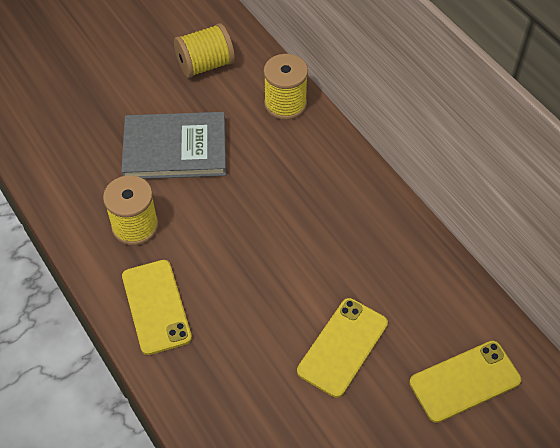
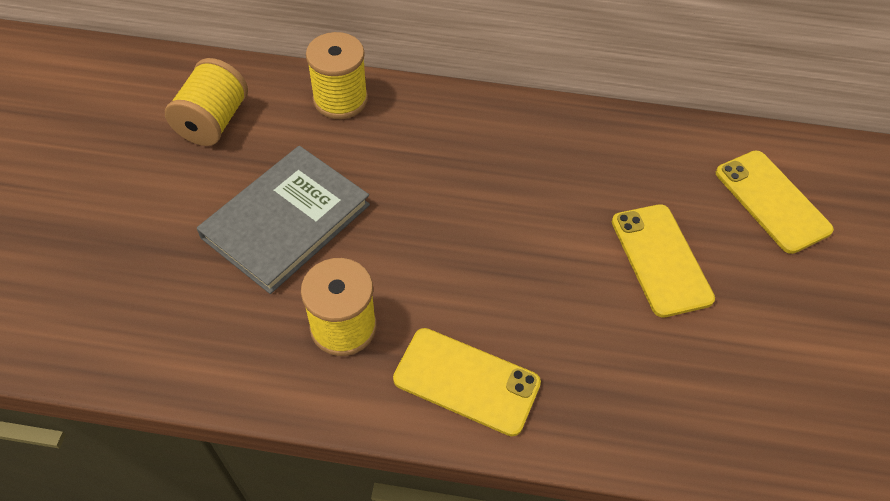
camera: 50 degrees left, 0 degrees up
yellow phone [409,341,521,423] -> yellow phone turned 45 degrees counterclockwise [716,150,834,254]

